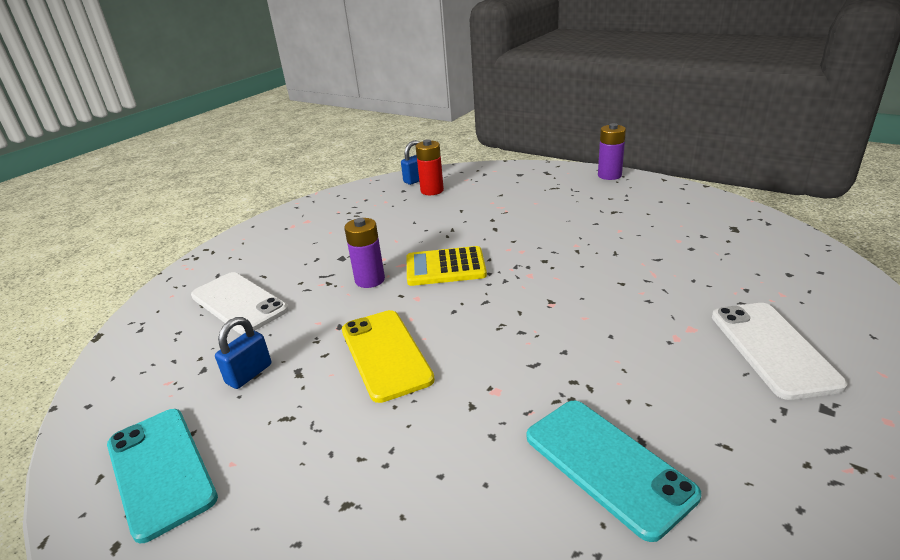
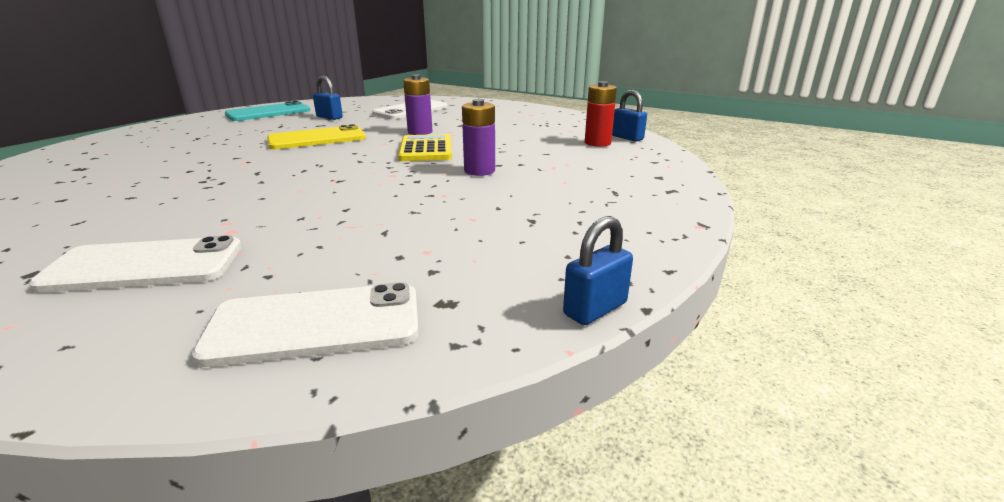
camera: 85 degrees right, 5 degrees down
turquoise phone [527,400,701,542] -> none
purple battery [598,123,626,180] -> purple battery moved to [462,99,495,176]
none -> white phone [192,282,419,367]
none -> blue padlock [563,216,633,325]

